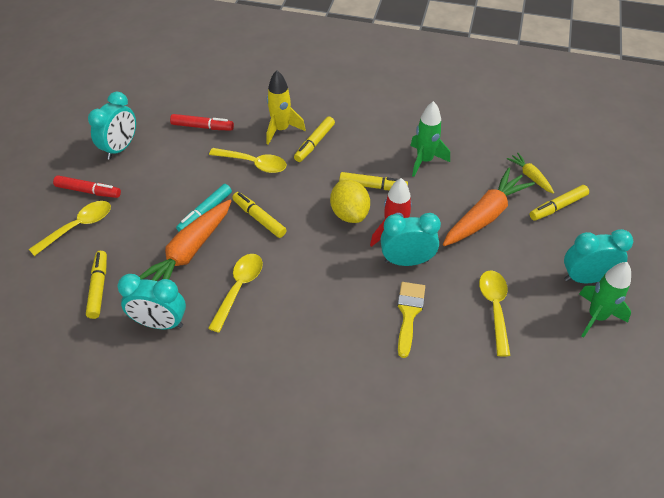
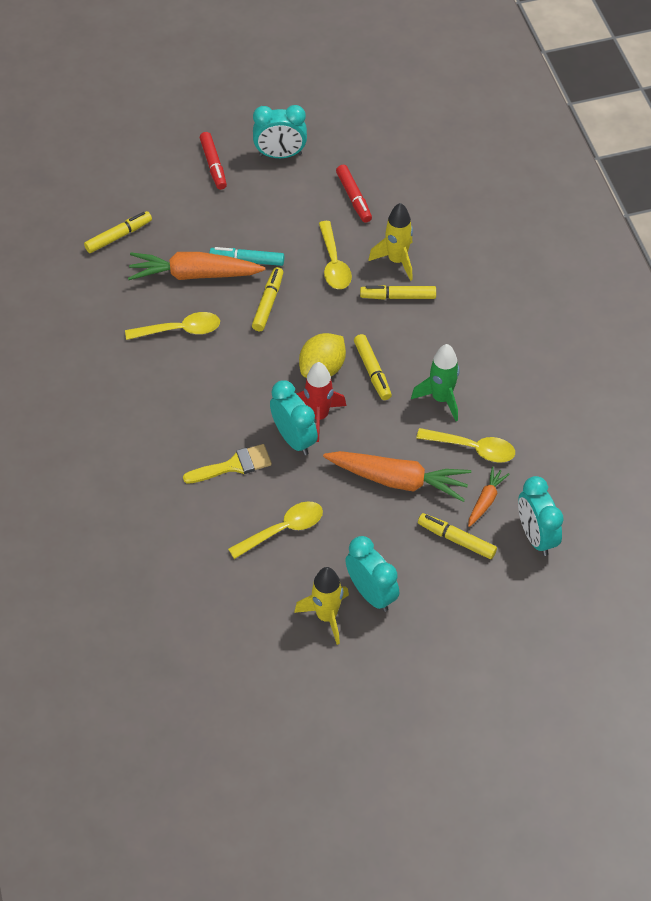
camera: 60 degrees right, 5 degrees up
yellow spoon [29,201,111,256] -> yellow spoon moved to [416,428,515,463]
turquoise clock [117,274,186,329] -> turquoise clock moved to [518,476,564,556]
yellow carrot [507,153,554,194] -> orange carrot [468,467,509,527]
green rocket [579,262,631,338] -> yellow rocket [294,567,349,645]

